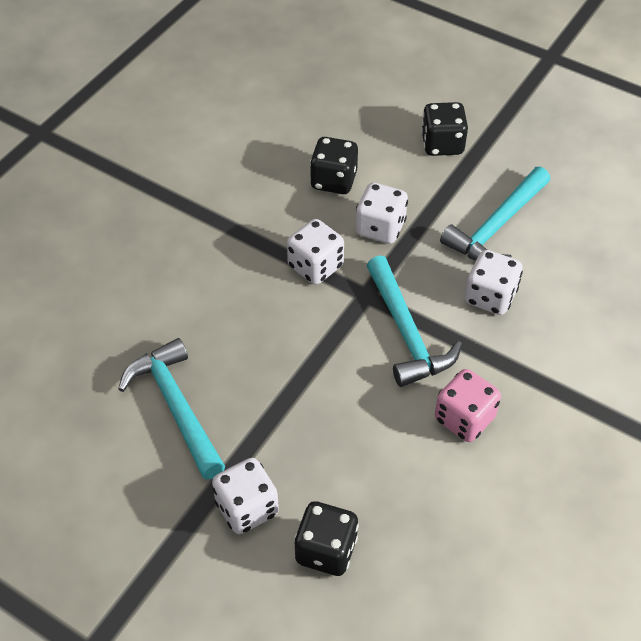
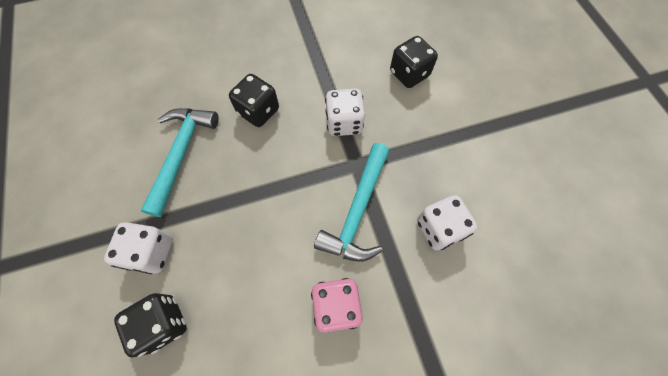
camera: 40 degrees right, 15 degrees up
white dice [356,183,408,244] -> none
black dice [421,102,468,156] -> black dice moved to [229,74,279,127]
turquoise hammer [440,167,550,261] -> none

